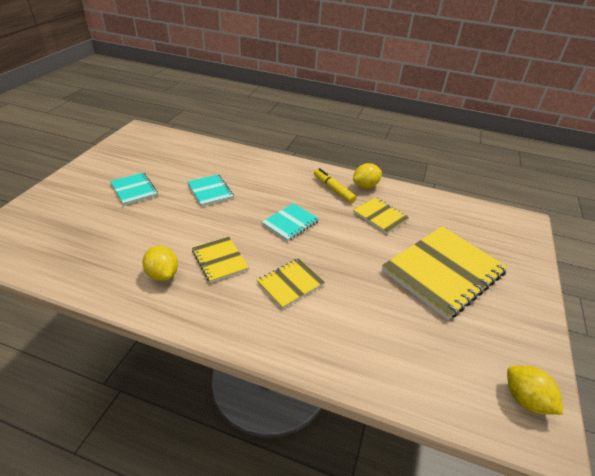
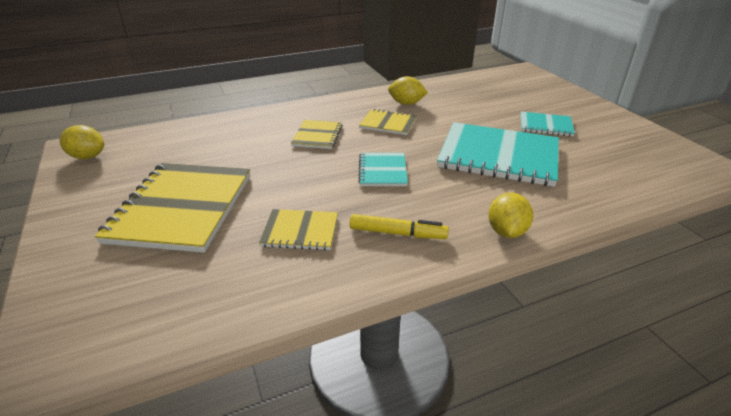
camera: 140 degrees right, 5 degrees down
turquoise notebook [187,174,234,207] -> turquoise notebook [437,122,559,187], size x1.99
yellow lemon [353,163,382,189] -> yellow lemon moved to [488,193,533,238]

